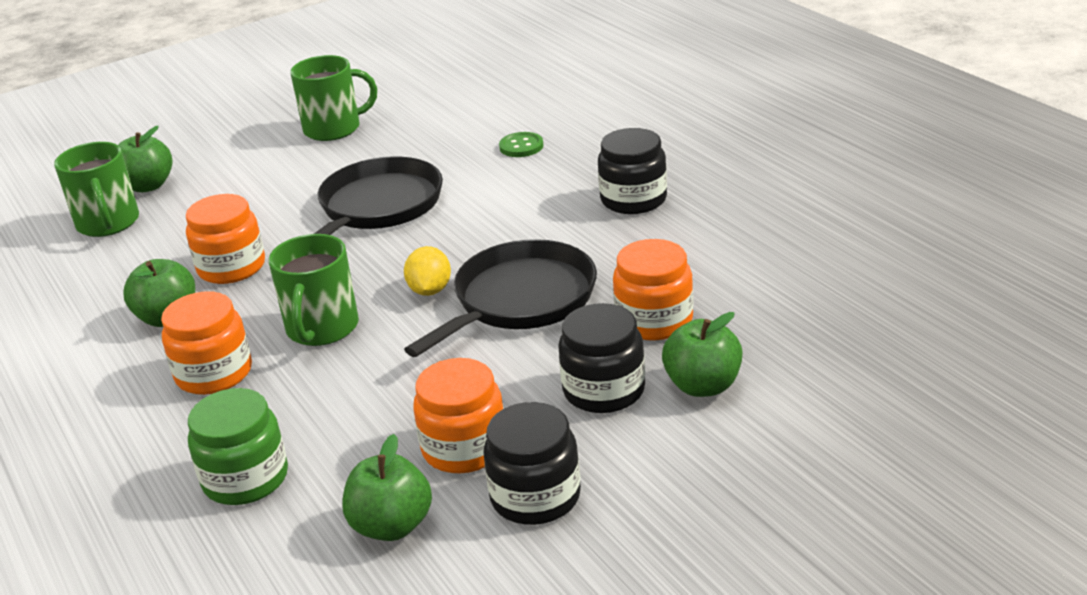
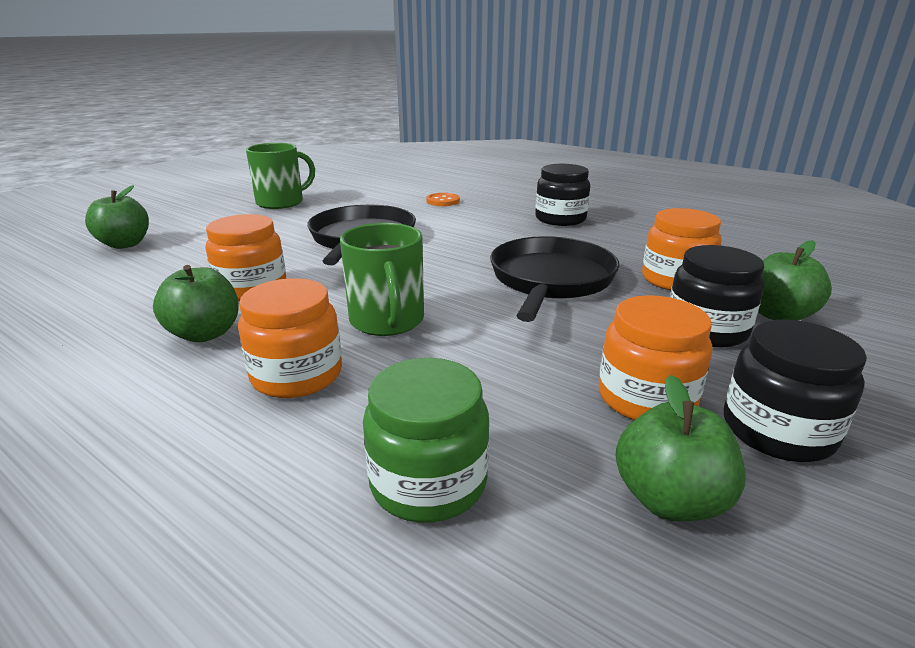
camera: 25 degrees left, 5 degrees down
green mug [54,142,139,237] -> none
yellow lemon [404,246,451,296] -> none
green button [499,132,543,157] -> orange button [426,193,460,206]

